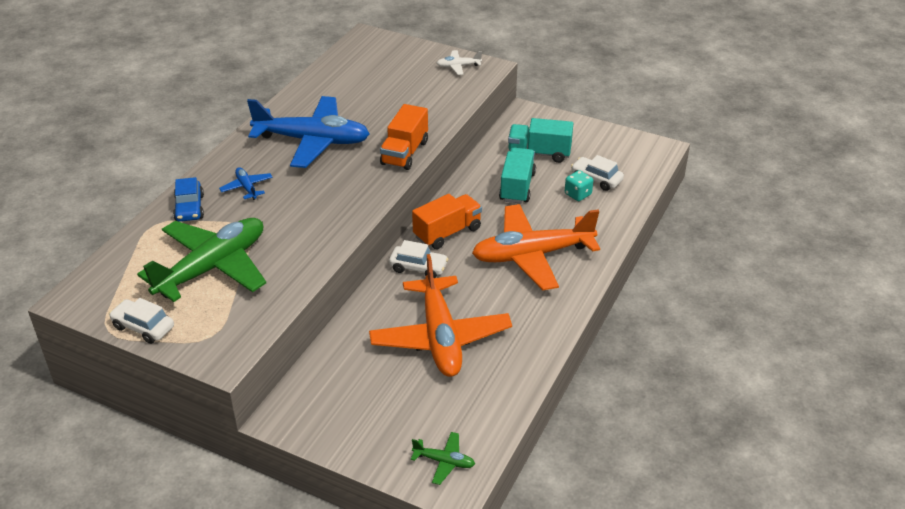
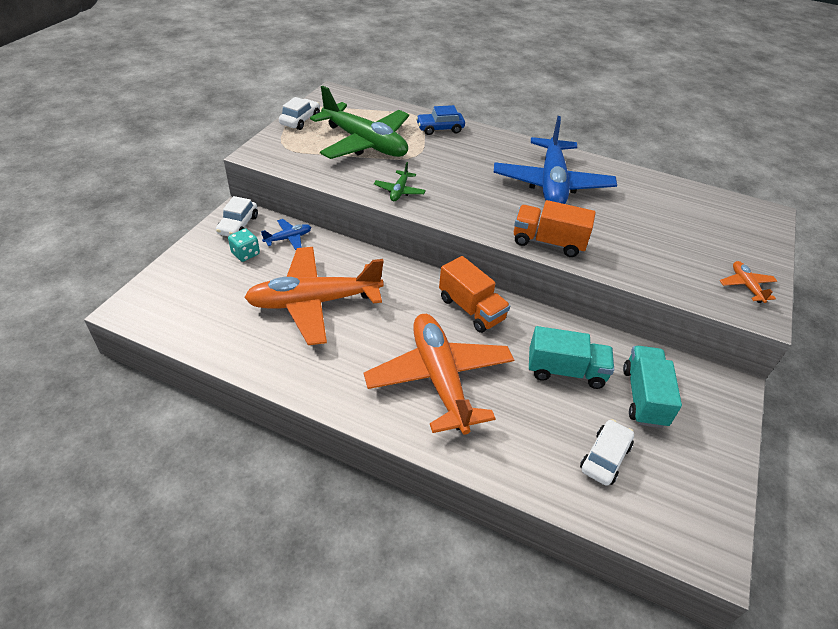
camera: 85 degrees right, 5 degrees up
blue plane [219,167,273,200] -> blue plane moved to [261,219,311,250]
white car [389,240,449,278] -> white car moved to [216,196,258,236]
green plane [411,432,475,485] -> green plane moved to [374,162,426,201]
white plane [437,50,482,75] -> orange plane [720,261,777,303]
turquoise dice [565,170,593,201] -> turquoise dice moved to [228,228,260,262]

